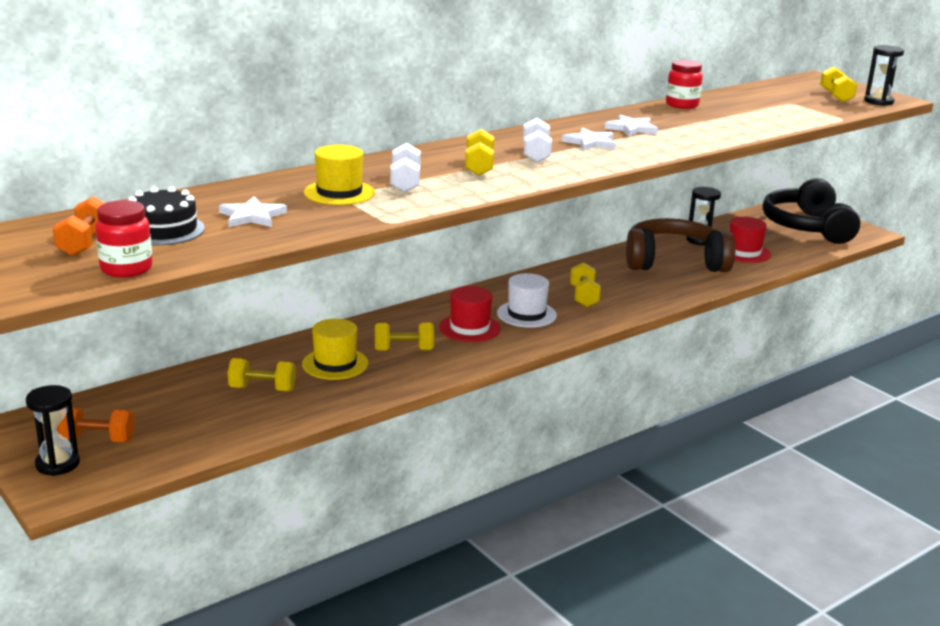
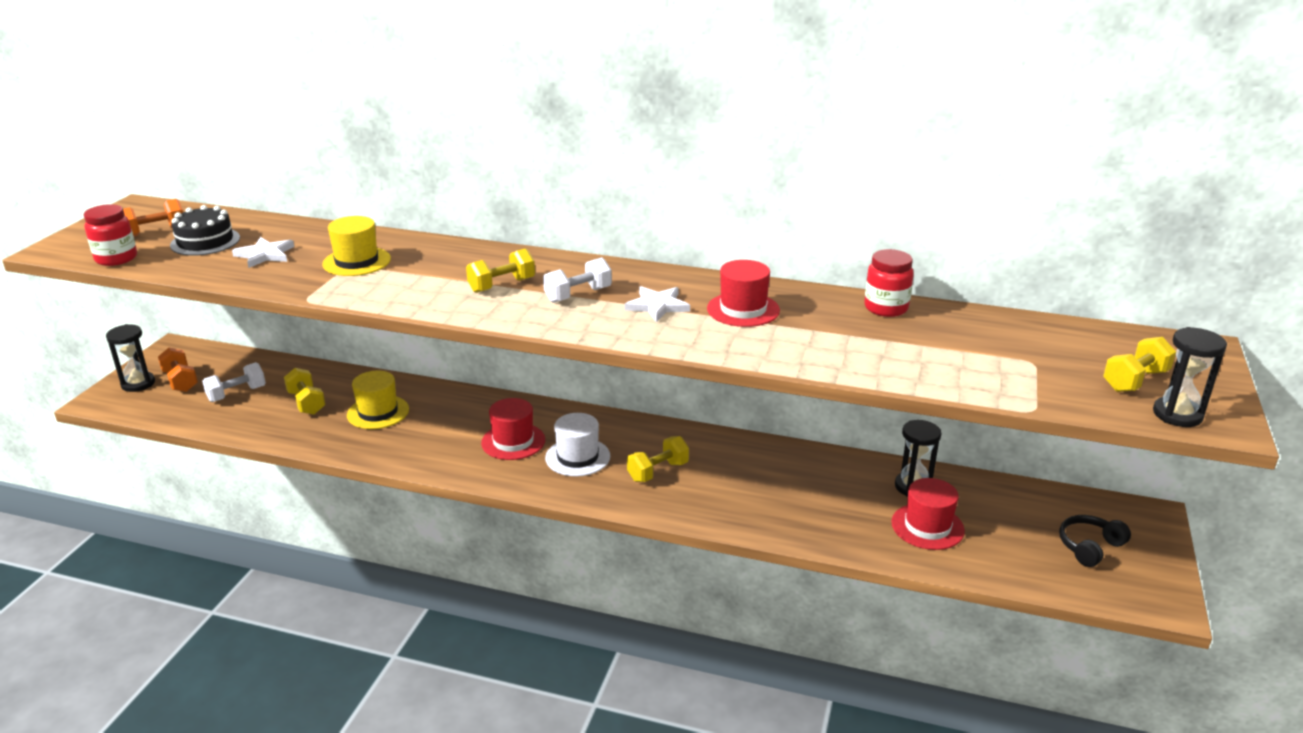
camera: 55 degrees right, 5 degrees up
yellow dumbbell [375,323,434,351] -> none
white dumbbell [390,143,421,192] -> white dumbbell moved to [202,362,266,402]
white star [604,115,658,136] -> red hat [707,260,780,327]
brown headphones [626,218,736,272] -> none
black headphones [763,178,860,244] -> black headphones [1059,515,1131,567], size x0.45

